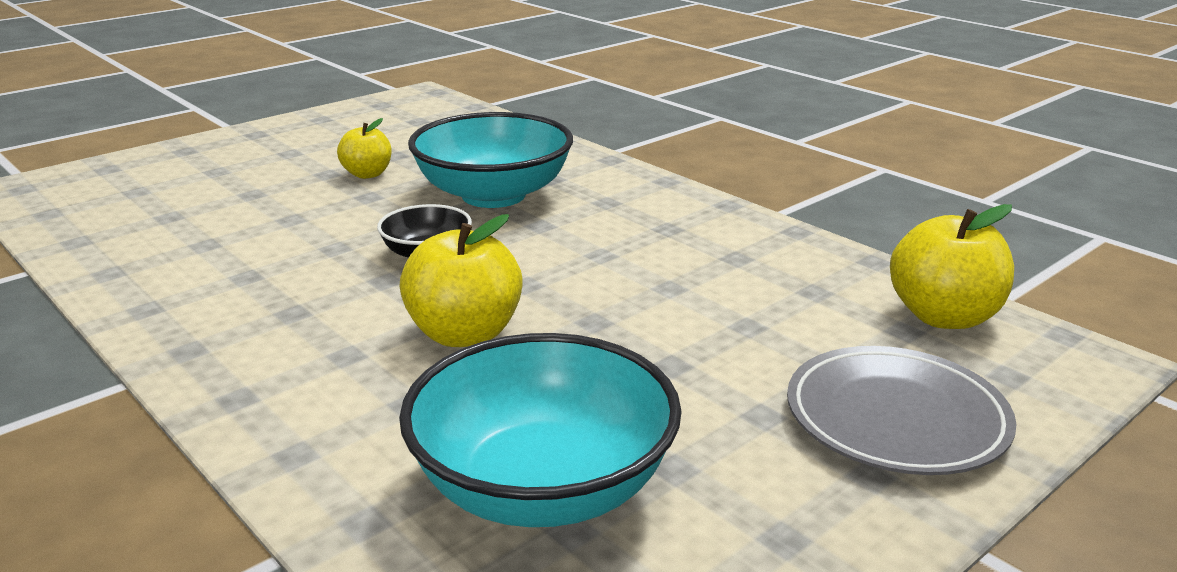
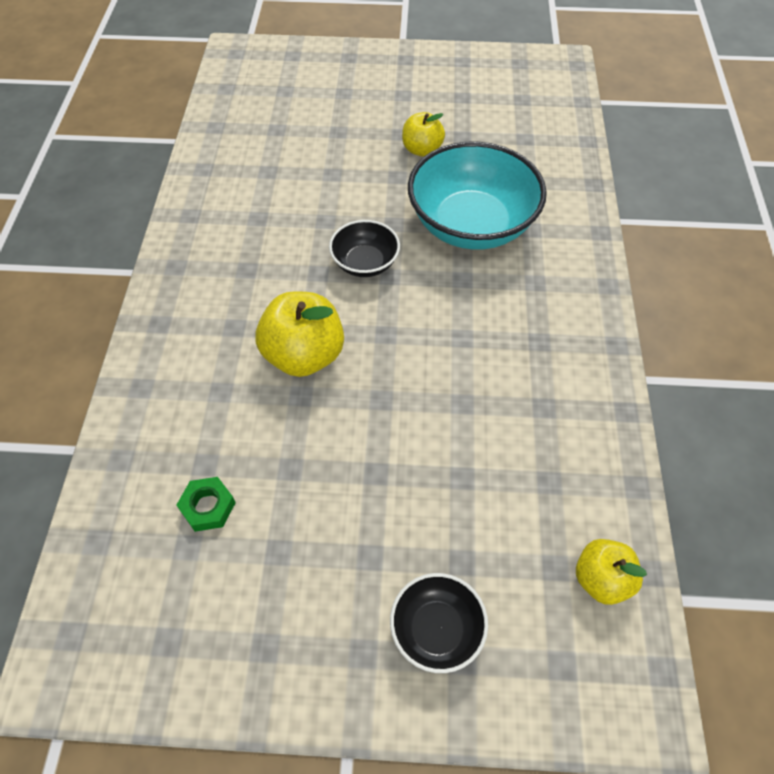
camera: 45 degrees right, 30 degrees up
turquoise bowl [399,333,682,527] -> green nut [177,477,236,532]
grey plate [787,346,1017,475] -> black bowl [390,573,488,673]
yellow apple [890,204,1014,329] -> yellow apple [576,539,647,605], size x0.62

